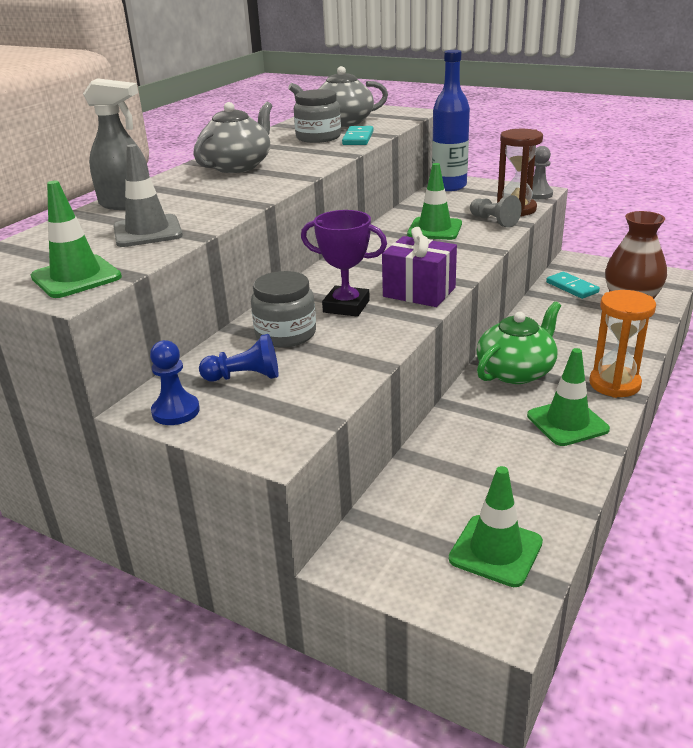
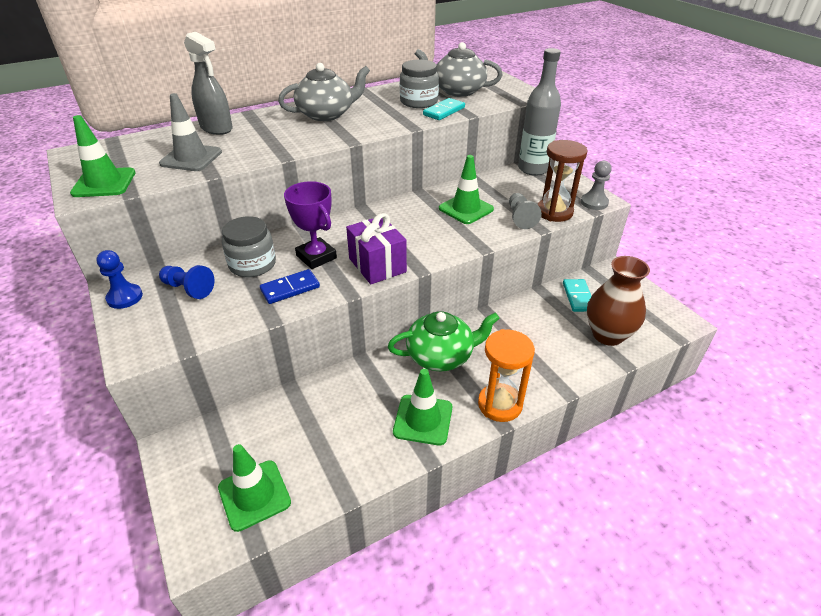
camera: 30 degrees right, 10 degrees up
blue bottle [432,50,470,191] -> grey bottle [518,48,561,176]
none -> blue domino [260,269,320,304]

